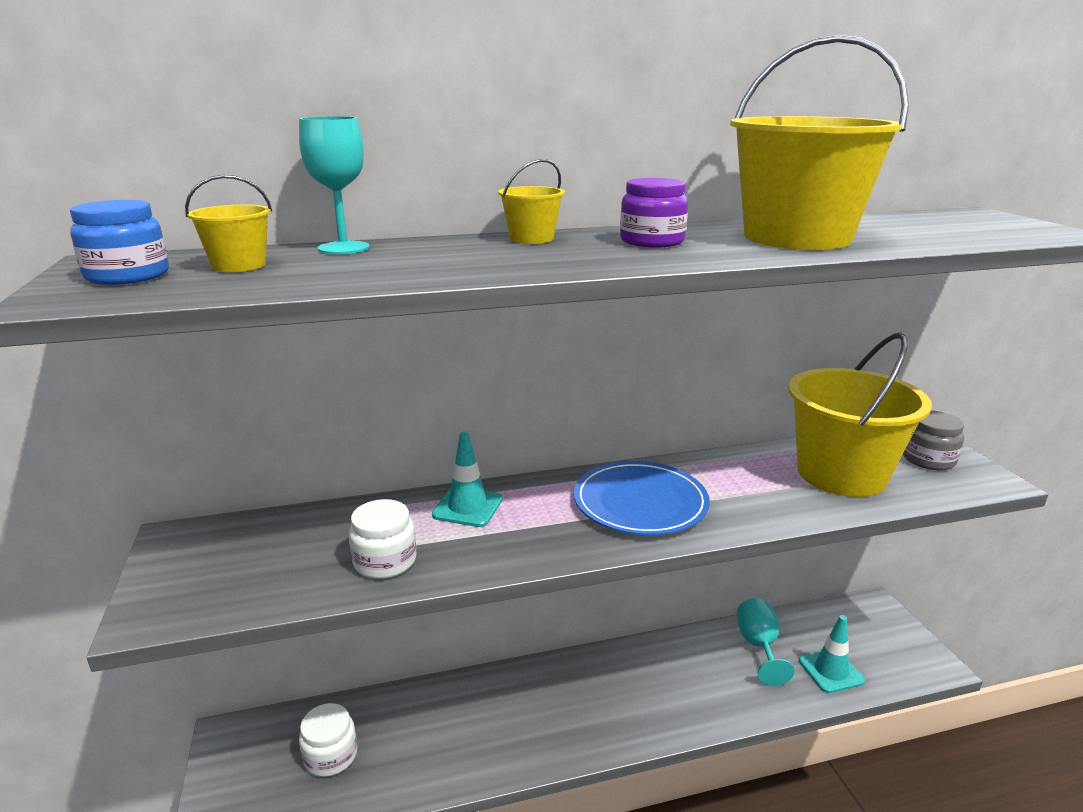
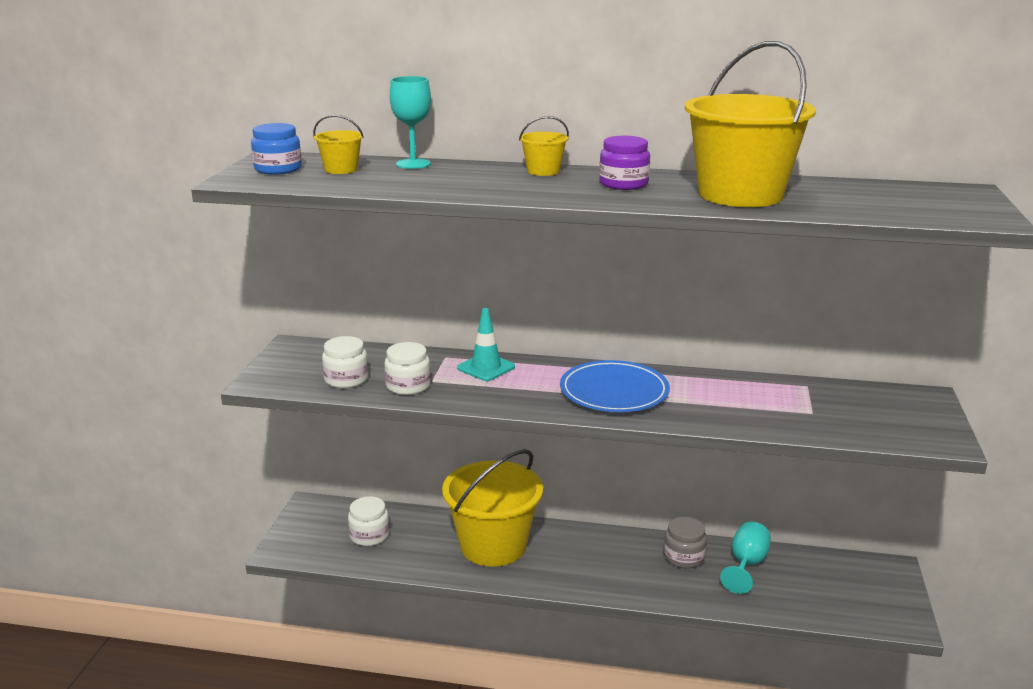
camera: 25 degrees right, 0 degrees up
yellow bucket [788,333,932,497] -> yellow bucket moved to [442,449,543,567]
turquoise traffic cone [799,615,865,693] -> none
grey jar [903,410,964,470] -> grey jar moved to [664,517,707,568]
none -> white jar [322,336,368,388]

